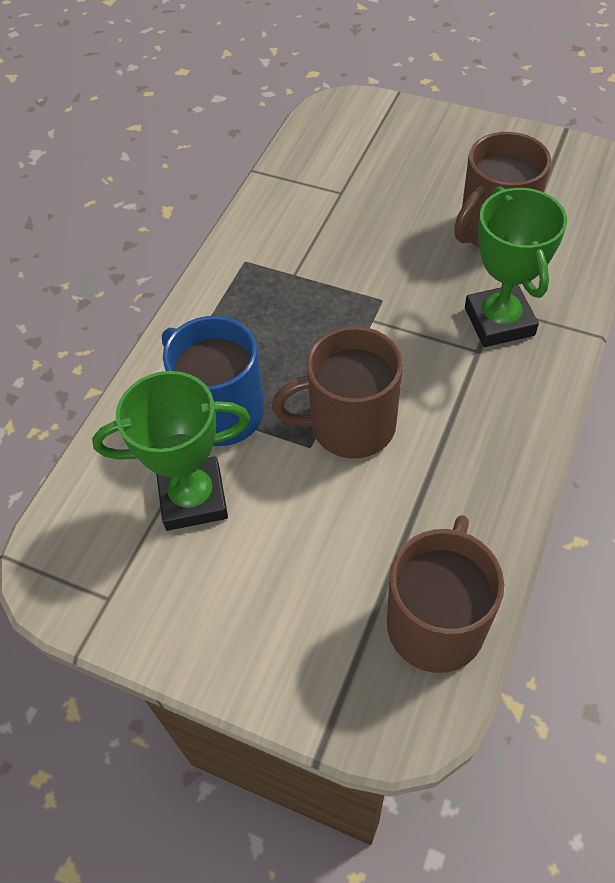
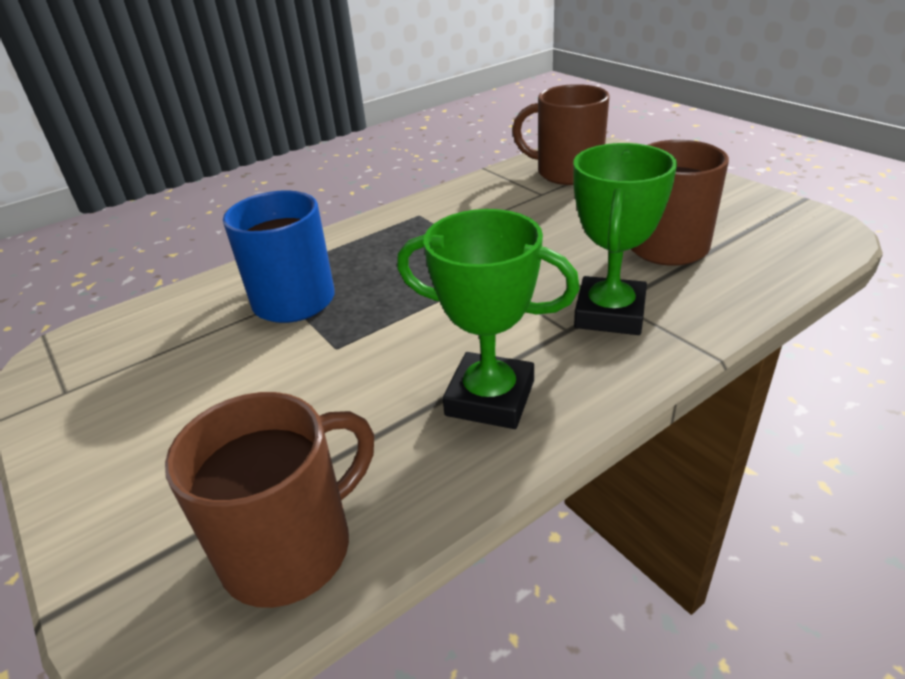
camera: 30 degrees right, 20 degrees down
green trophy [92,371,250,531] -> green trophy moved to [397,209,580,429]
brown mug [272,326,403,459] -> brown mug moved to [512,84,610,185]

